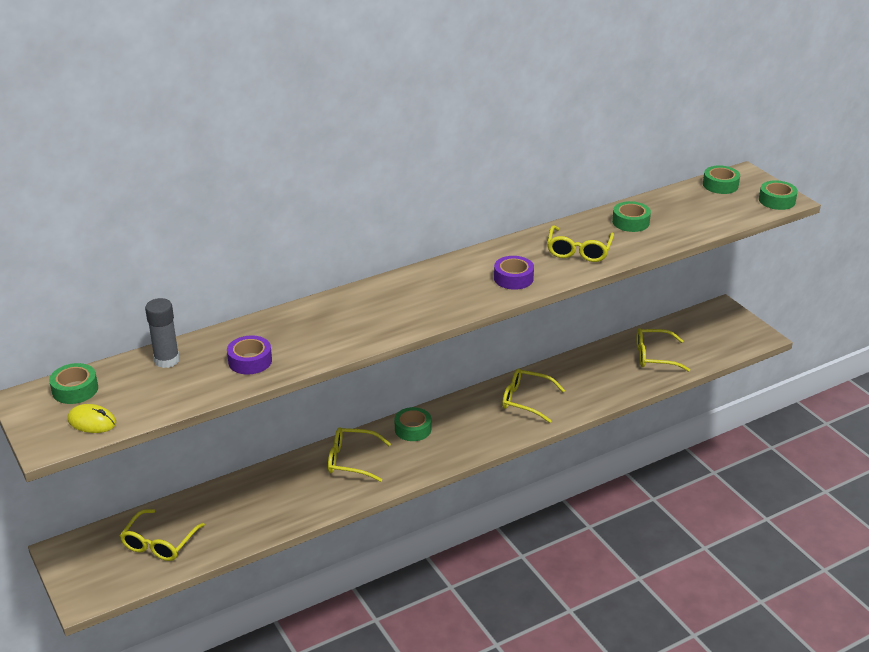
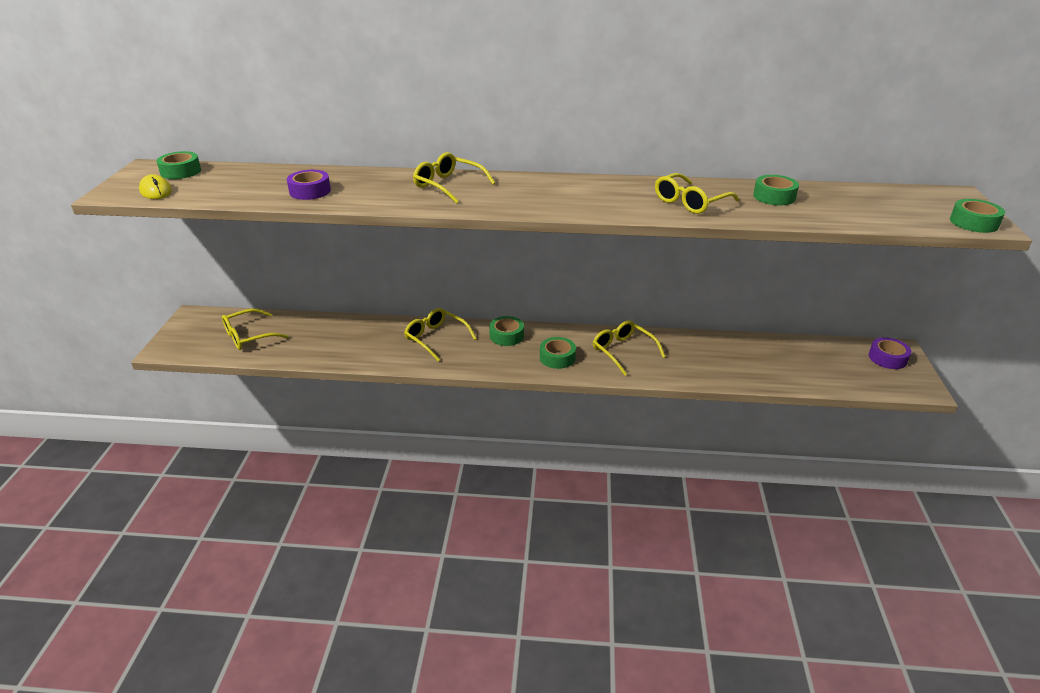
camera: 35 degrees right, 0 degrees up
grey glue stick [145,298,180,368] -> none
purple tape [494,256,534,290] -> purple tape moved to [869,337,911,369]
yellow glasses [636,328,690,372] -> yellow glasses moved to [413,152,495,204]
green tape [703,165,740,194] -> green tape moved to [540,337,576,369]

